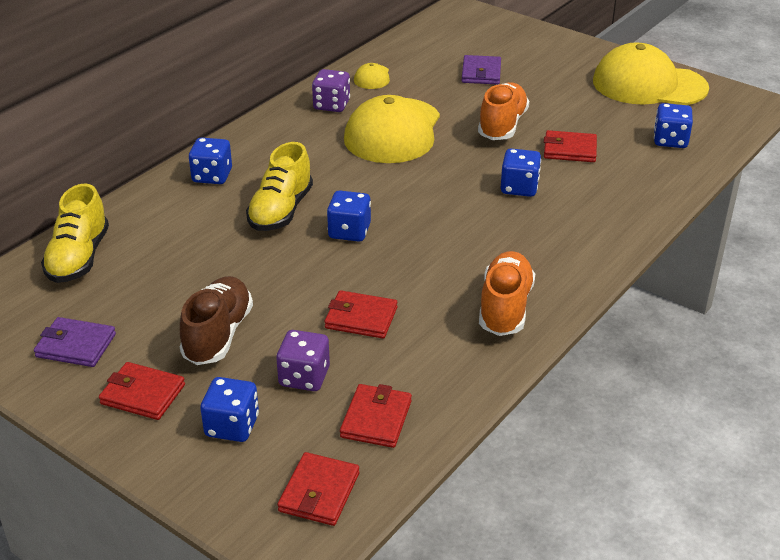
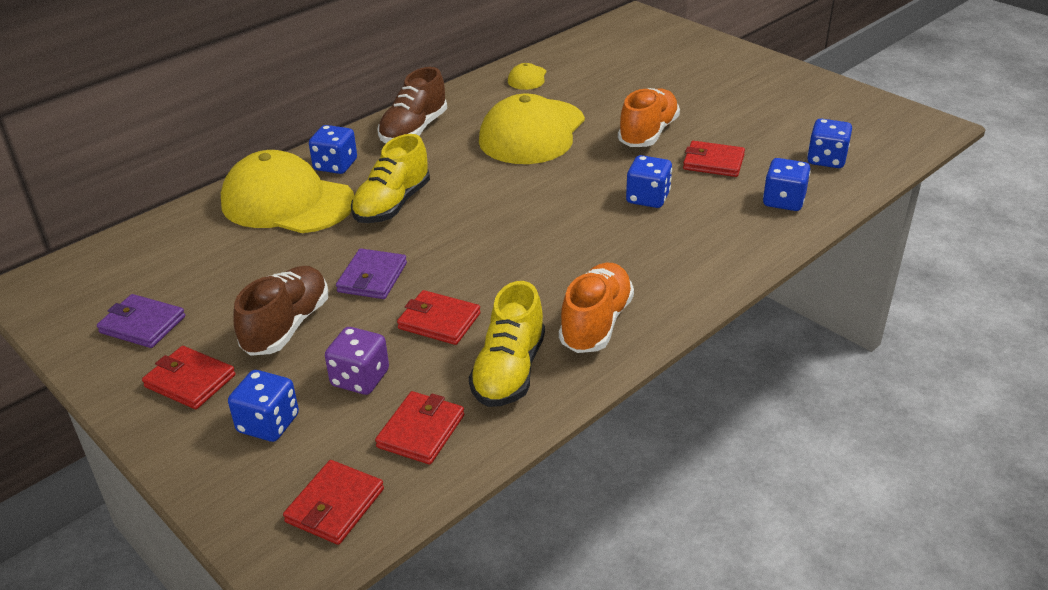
camera: 10 degrees right, 0 degrees up
yellow shoe [41,183,109,283] -> yellow shoe moved to [469,281,545,407]
purple dice [312,69,350,112] -> none
blue dice [327,190,371,242] -> blue dice moved to [763,158,811,211]
purple wallet [461,55,501,85] -> purple wallet moved to [336,248,407,299]
yellow cap [593,42,709,105] -> yellow cap moved to [221,150,354,233]
none -> brown shoe [377,67,447,143]

